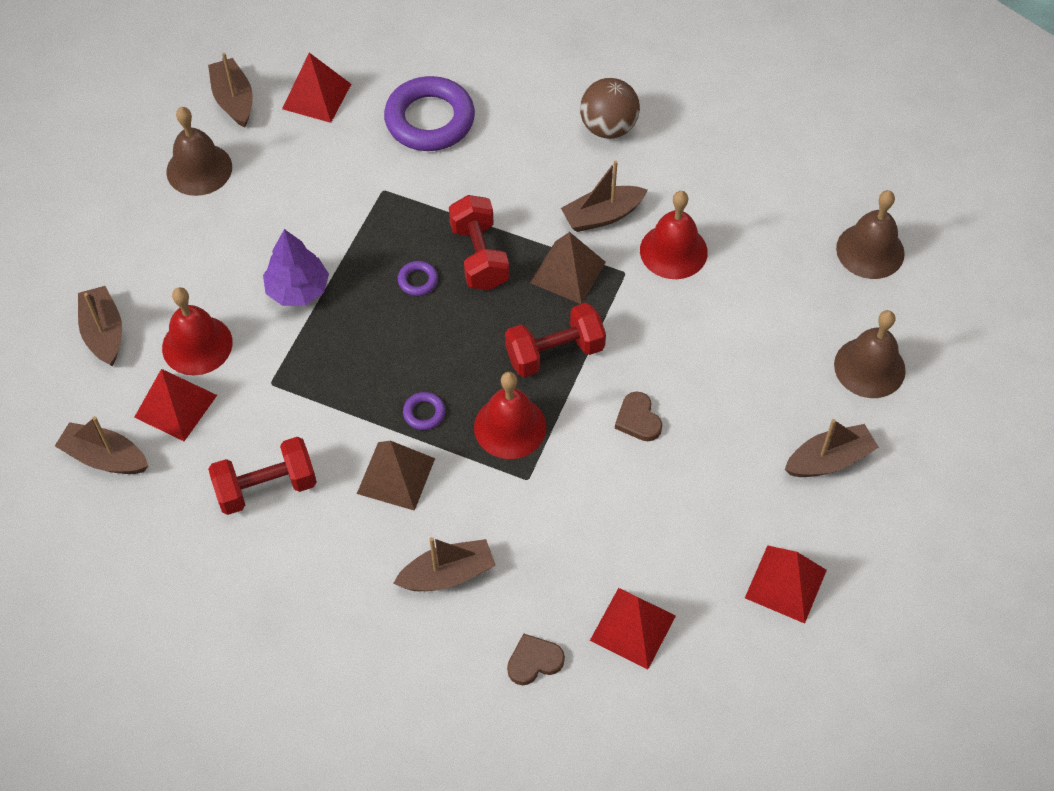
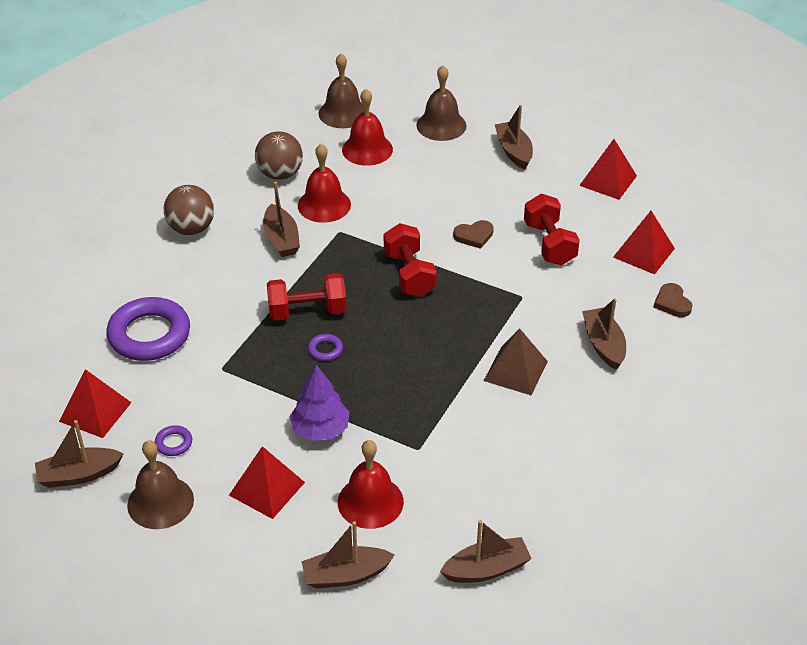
camera: 85 degrees left, 15 degrees down
brown boat [55,416,148,474] -> brown boat turned 135 degrees counterclockwise [440,520,532,583]
red pyramid [134,369,217,441] -> red pyramid moved to [229,446,305,519]
red dumbbell [208,437,317,515] -> red dumbbell moved to [524,194,580,265]
purple ring [403,392,445,430] -> purple ring moved to [155,425,192,456]
red bell [474,372,546,459] -> red bell moved to [342,89,393,166]
brown pyramid [530,232,606,304] -> none
none -> brown ball [255,131,303,180]

